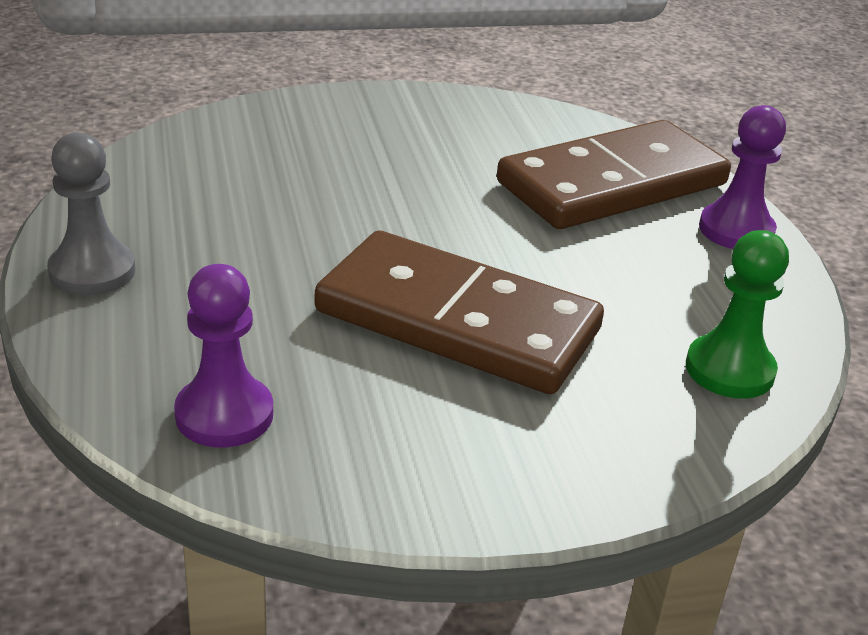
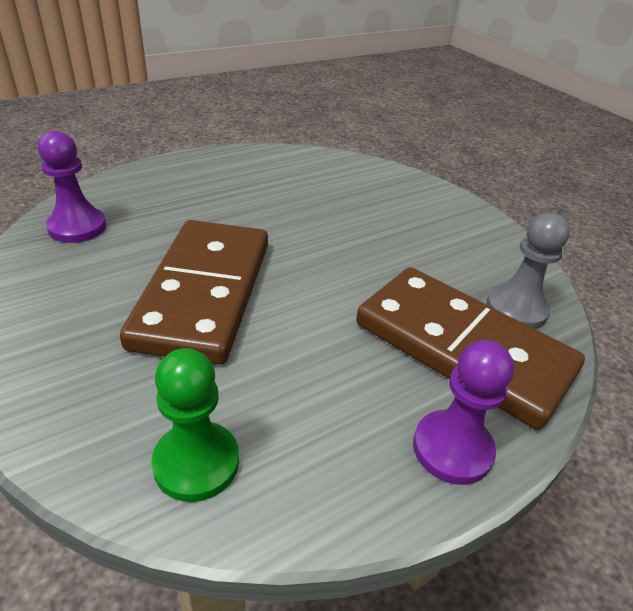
camera: 70 degrees right, 5 degrees up
grey pawn [47,132,135,296] -> grey pawn moved to [486,213,570,329]

